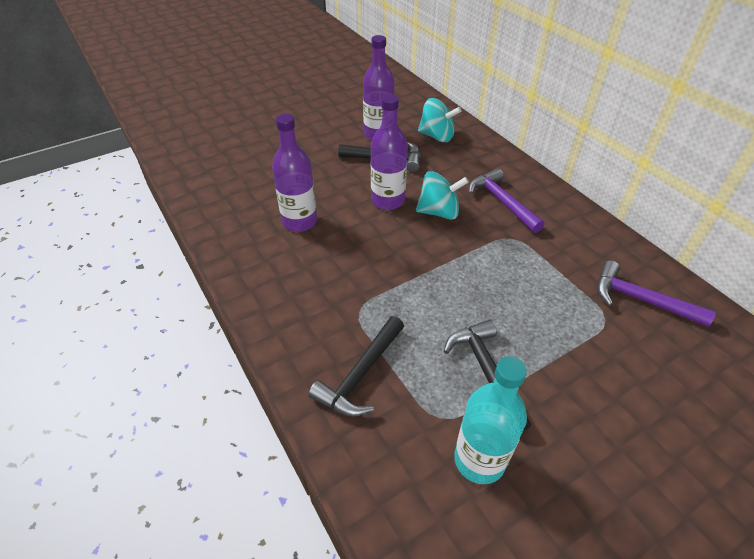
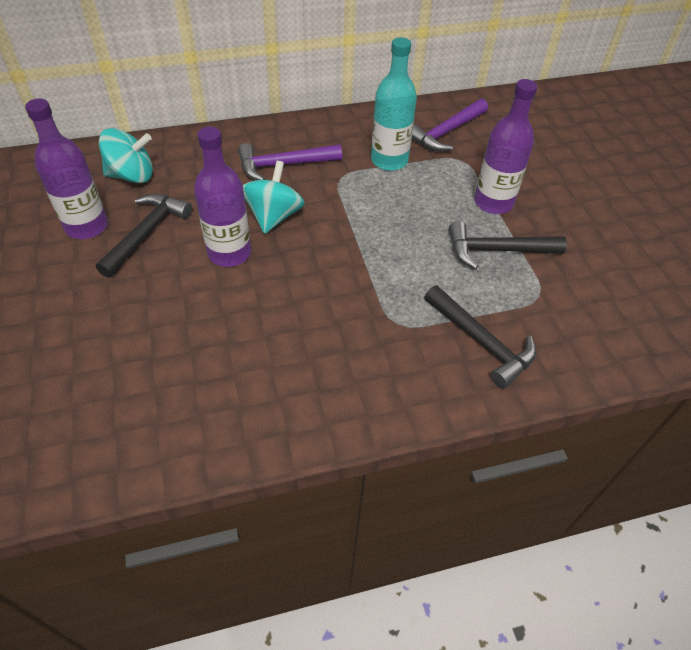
camera: 75 degrees left, 5 degrees up
purple bottle [272,114,317,232] -> purple bottle moved to [474,79,537,214]
turquoise spinning top [418,98,461,142] -> turquoise spinning top turned 45 degrees clockwise [99,128,153,183]
turquoise bottle [454,356,527,484] -> turquoise bottle moved to [371,37,417,171]

